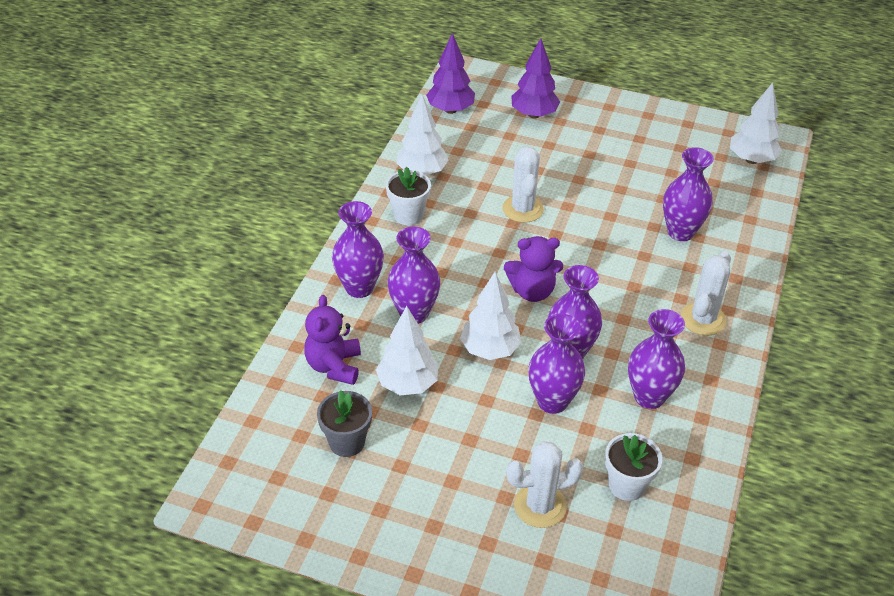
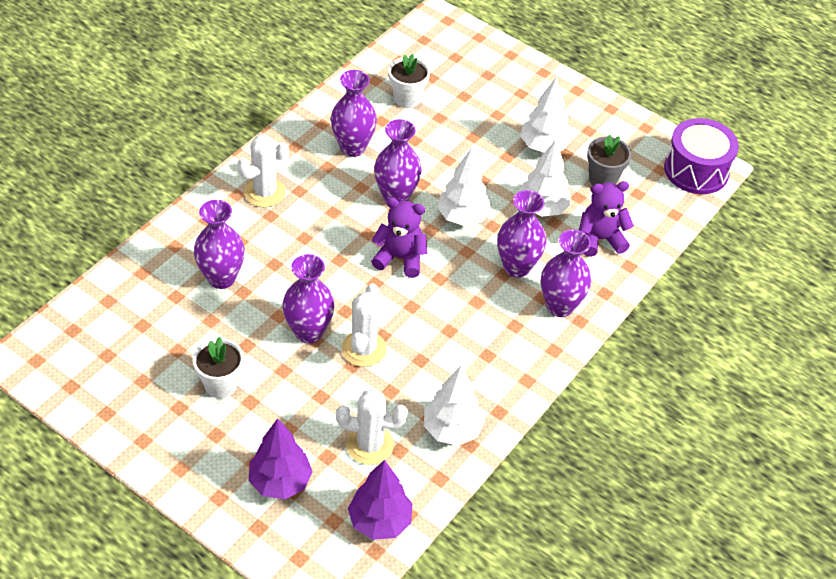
camera: 165 degrees left, 5 degrees up
purple teddy bear [304,295,361,385] -> purple teddy bear turned 120 degrees counterclockwise [579,181,634,257]
white flower pot [386,167,431,225] -> white flower pot moved to [193,336,244,398]
white cactus [506,441,584,528] -> white cactus moved to [336,389,408,465]
purple vase [528,314,585,414] -> purple vase moved to [282,254,335,343]
white tree [730,82,782,164] -> white tree moved to [520,77,572,153]
none -> purple drum [664,118,739,194]

